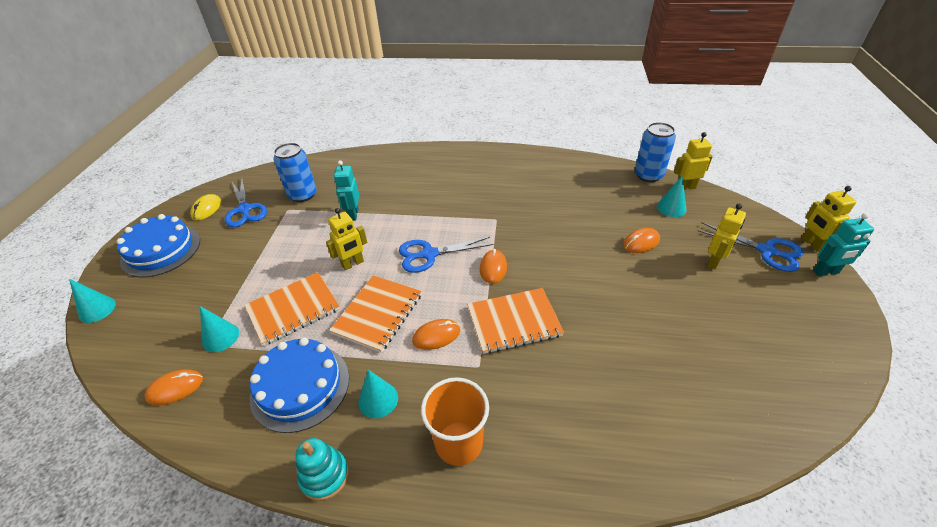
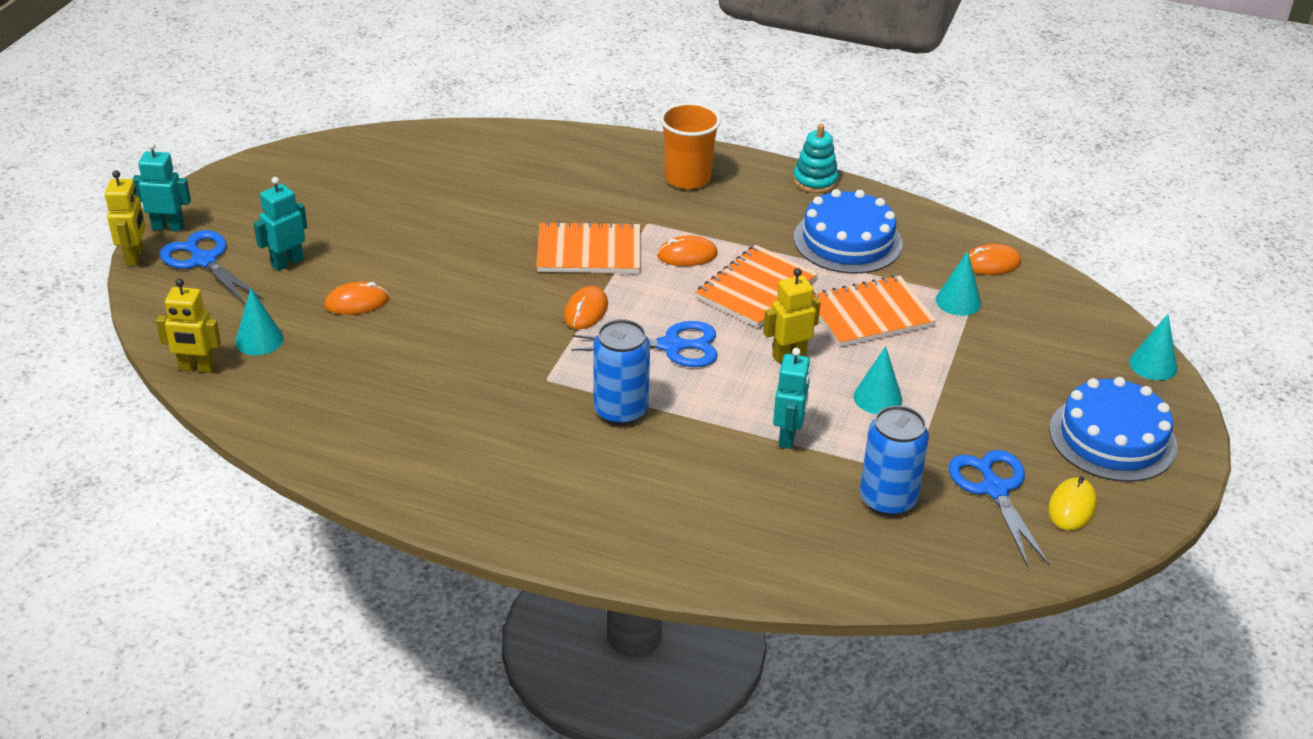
camera: 170 degrees left, 5 degrees down
turquoise cone [358,370,398,418] -> turquoise cone moved to [853,346,902,414]
blue can [635,122,676,182] -> blue can moved to [593,319,650,425]
yellow robot [707,204,746,270] -> turquoise robot [254,177,307,271]

